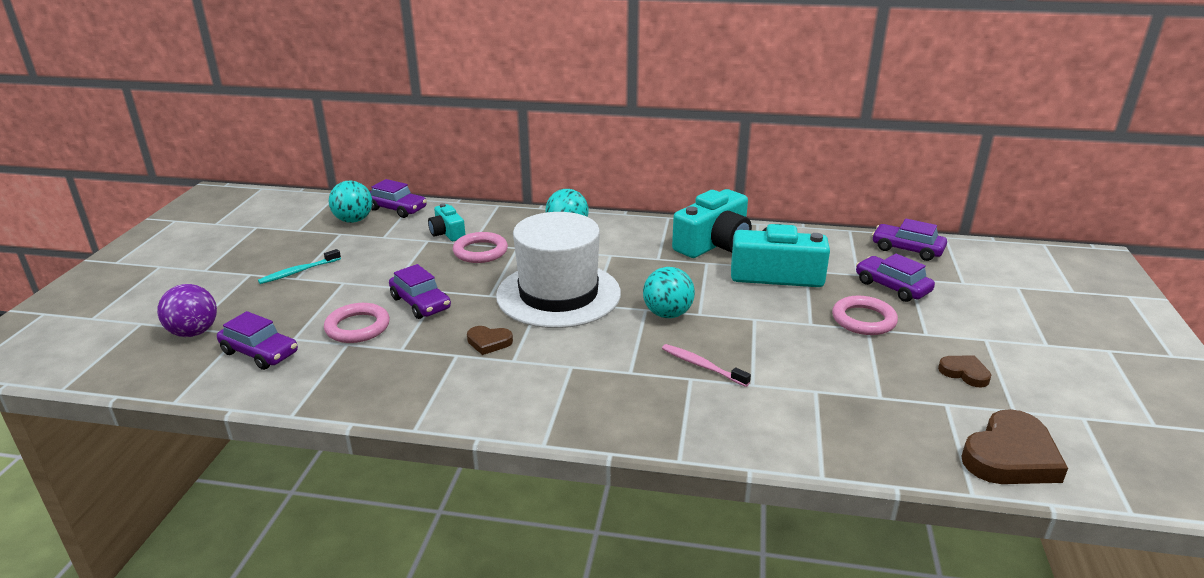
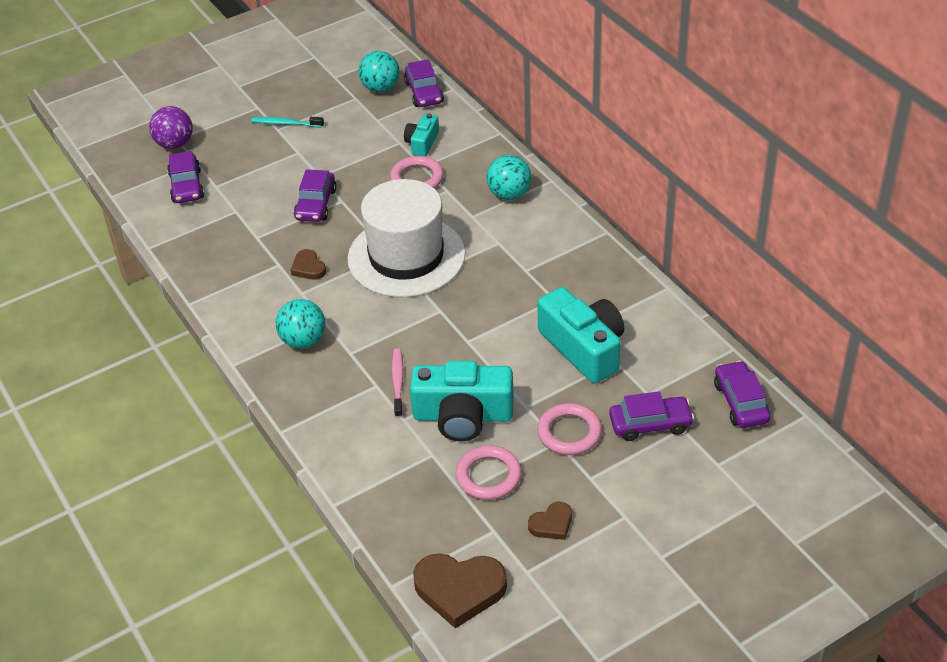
camera: 50 degrees right, 15 degrees up
pink ring [324,303,390,343] -> pink ring moved to [456,445,522,500]
turquoise ball [643,267,695,318] -> turquoise ball moved to [276,299,325,348]
turquoise camera [672,189,752,258] -> turquoise camera moved to [410,361,514,442]
purple car [856,254,935,302] -> purple car turned 75 degrees clockwise [609,391,694,441]
brown heart [938,355,991,387] -> brown heart turned 60 degrees clockwise [528,502,572,540]

